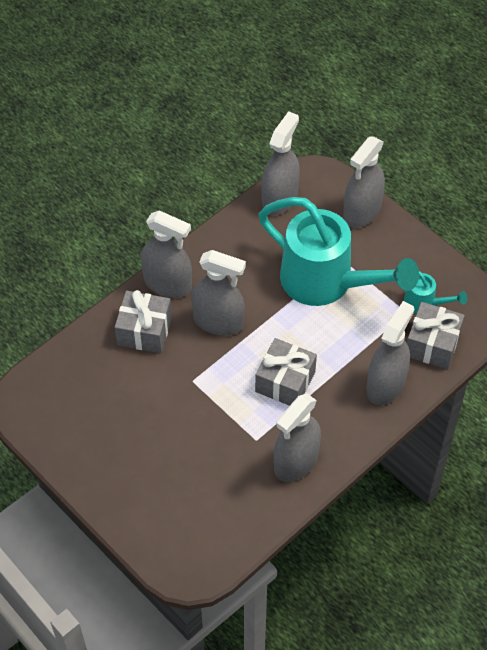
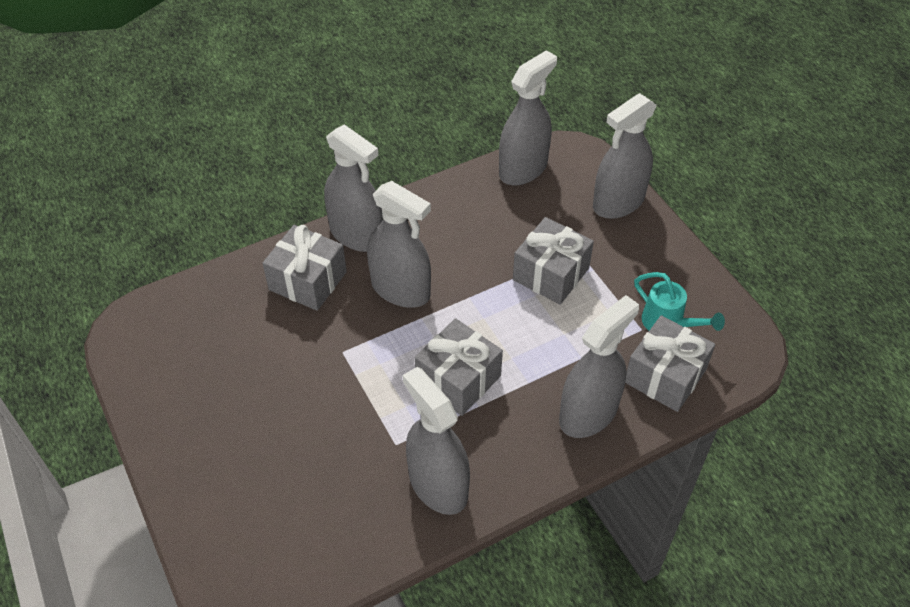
camera: 15 degrees right, 5 degrees down
turquoise watering can [258,197,419,306] -> grey gift [513,217,594,305]
grey spray bottle [274,394,321,482] -> grey spray bottle turned 90 degrees clockwise [403,367,470,515]

